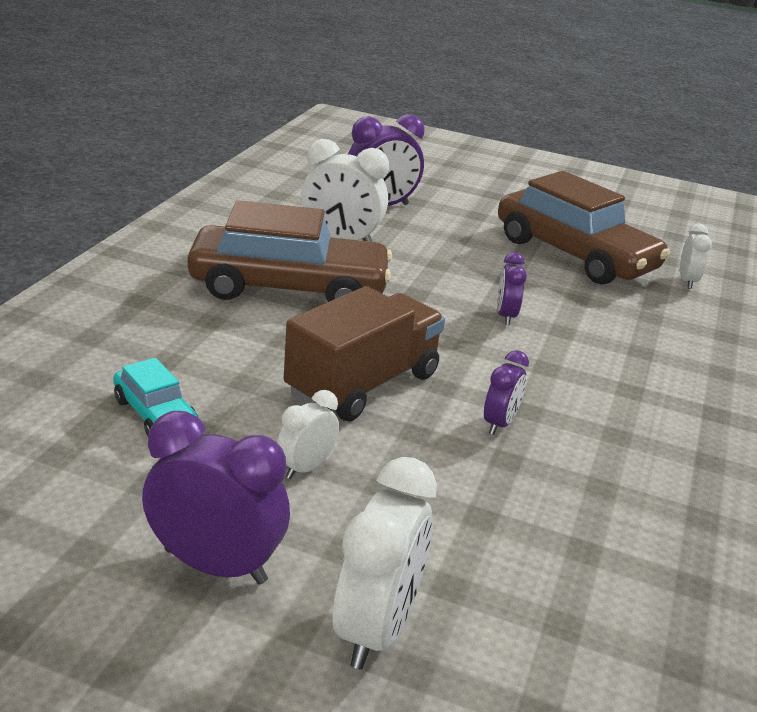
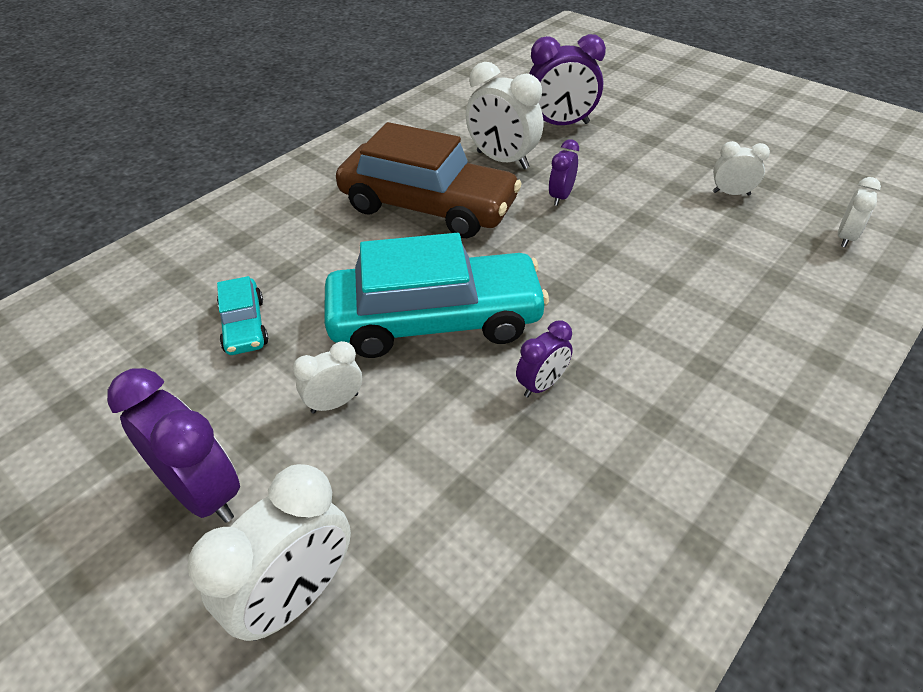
camera: 25 degrees right, 15 degrees up
brown truck [284,286,445,421] -> turquoise car [324,233,549,358]
purple clock [497,252,527,325] -> purple clock moved to [549,139,579,206]
brown car [498,171,670,285] -> white clock [713,141,770,196]

